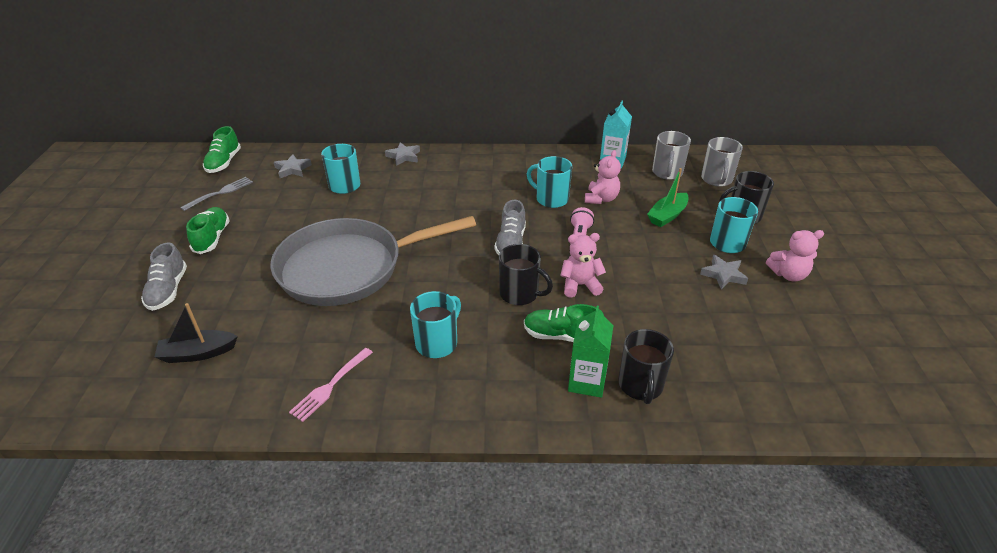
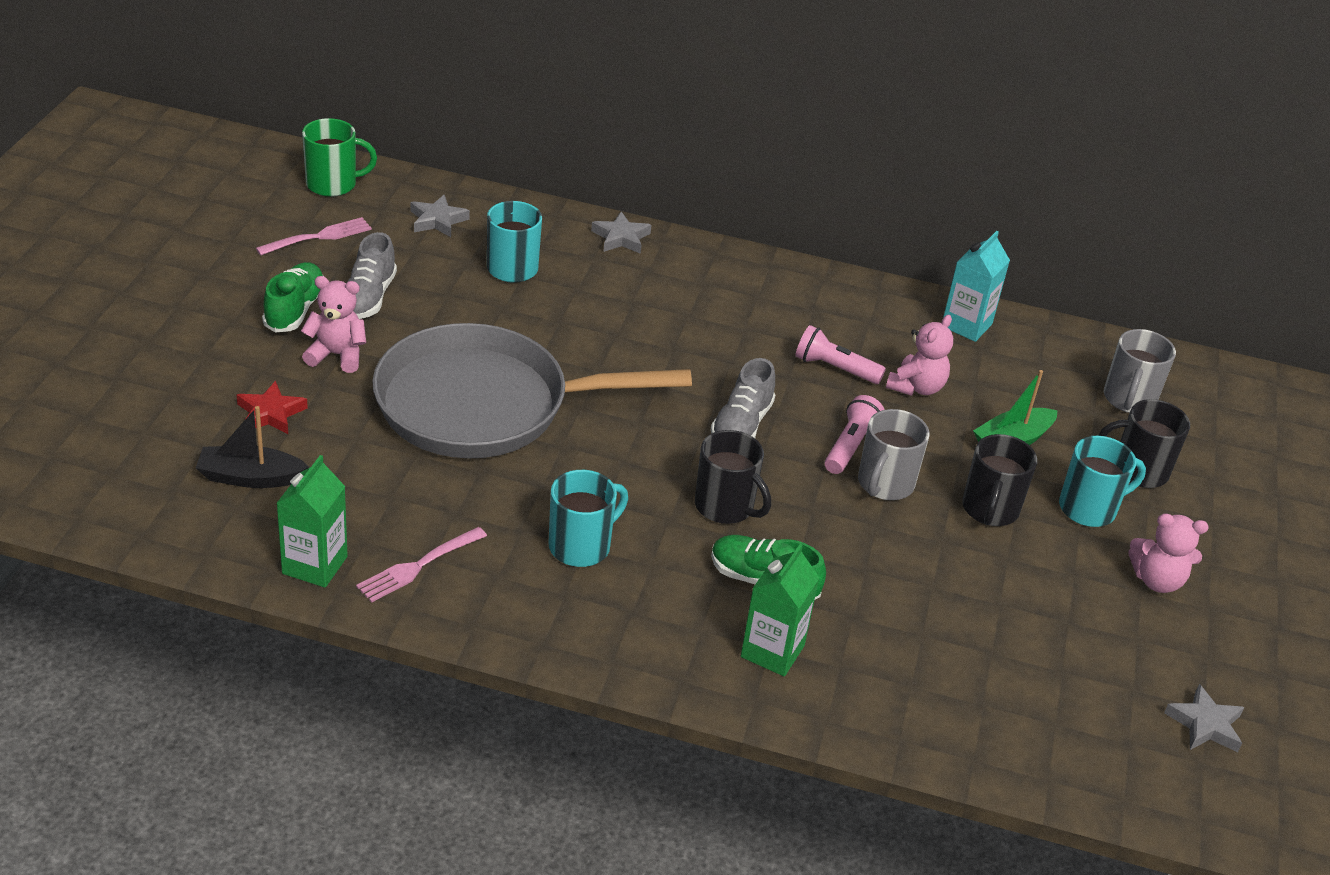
camera: 10 degrees right, 0 degrees up
grey shoe [141,242,187,311] -> grey shoe moved to [347,232,397,319]
grey fork [180,177,253,211] -> pink fork [256,217,372,255]
green shoe [203,126,241,173] -> green mug [302,118,377,197]
turquoise mug [527,156,572,208] -> pink flashlight [795,325,886,384]
pink teddy bear [560,233,606,298] -> pink teddy bear moved to [301,276,366,373]
black mug [618,329,674,404] -> black mug moved to [962,434,1037,526]
grey mug [652,131,691,180] -> grey mug moved to [858,409,930,500]
grey star [700,255,748,290] -> grey star moved to [1164,684,1244,752]
none -> red star [237,381,308,434]
none -> green carton [276,455,348,588]

